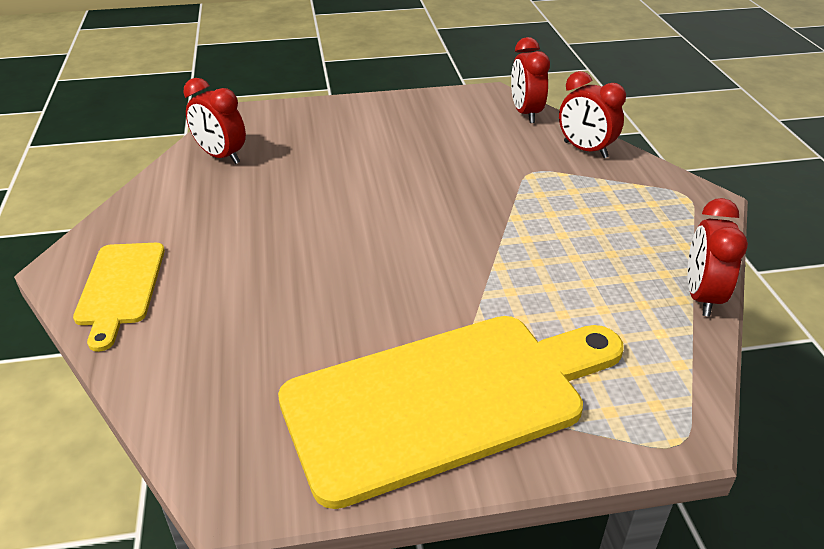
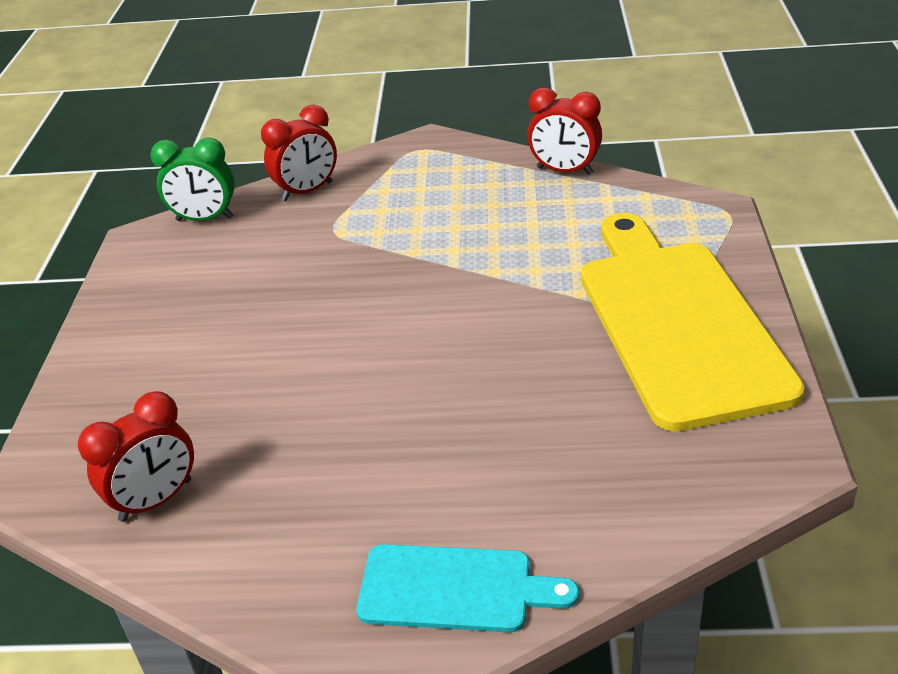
camera: 75 degrees left, 0 degrees up
yellow cutting board [73,243,165,352] -> turquoise cutting board [356,544,579,632]
red clock [511,37,550,123] -> green clock [150,137,235,221]

